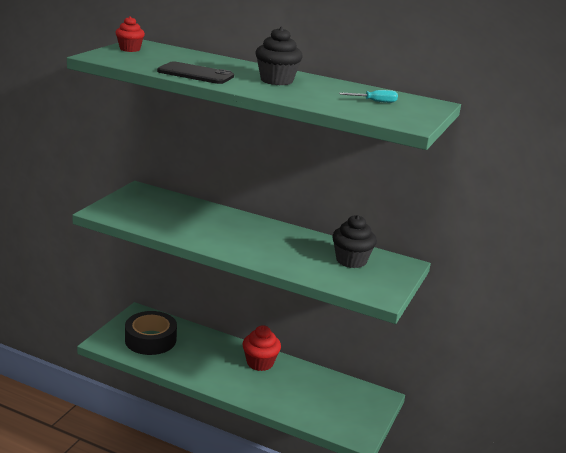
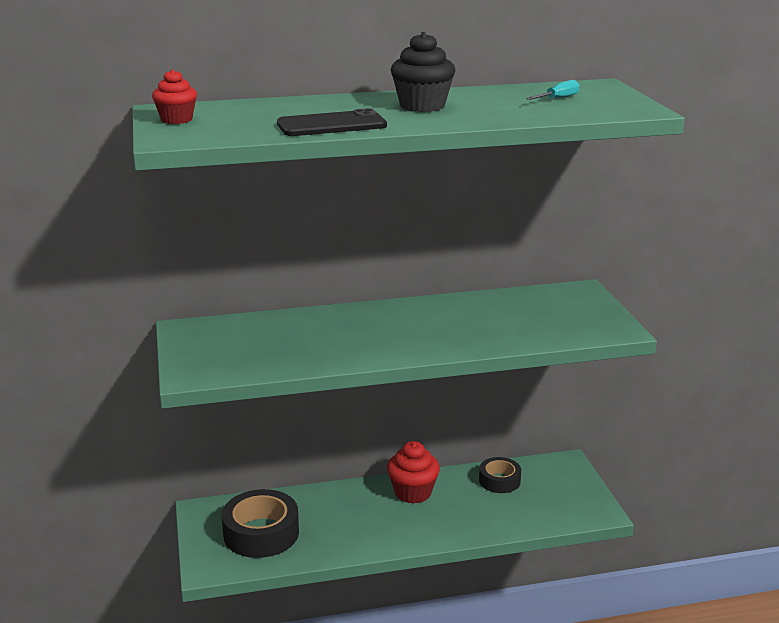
camera: 35 degrees left, 0 degrees up
black cupcake [332,215,377,268] -> none
none -> black tape [479,457,521,493]

